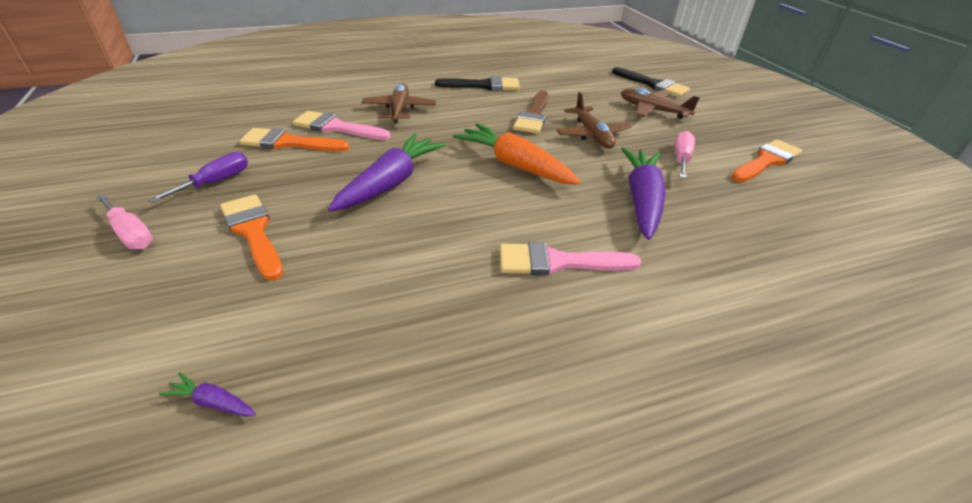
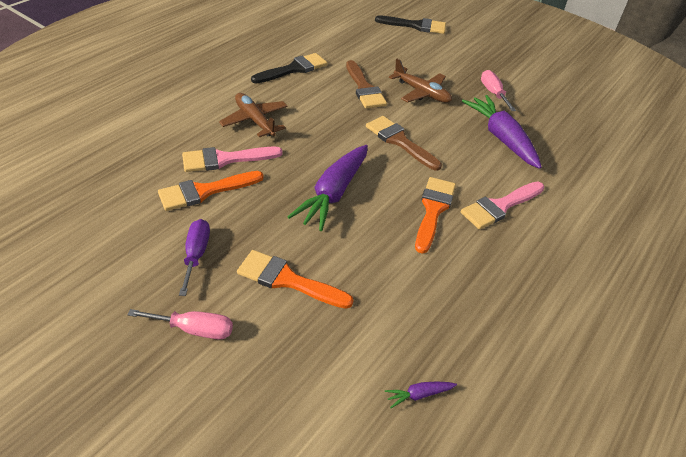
camera: 35 degrees left, 5 degrees up
purple carrot [328,134,446,212] -> purple carrot turned 150 degrees counterclockwise [288,145,368,231]
orange carrot [453,123,581,185] -> brown brush [366,116,442,171]
brown plane [621,88,700,119] -> none
orange brush [731,139,802,182] -> orange brush moved to [415,177,456,254]

